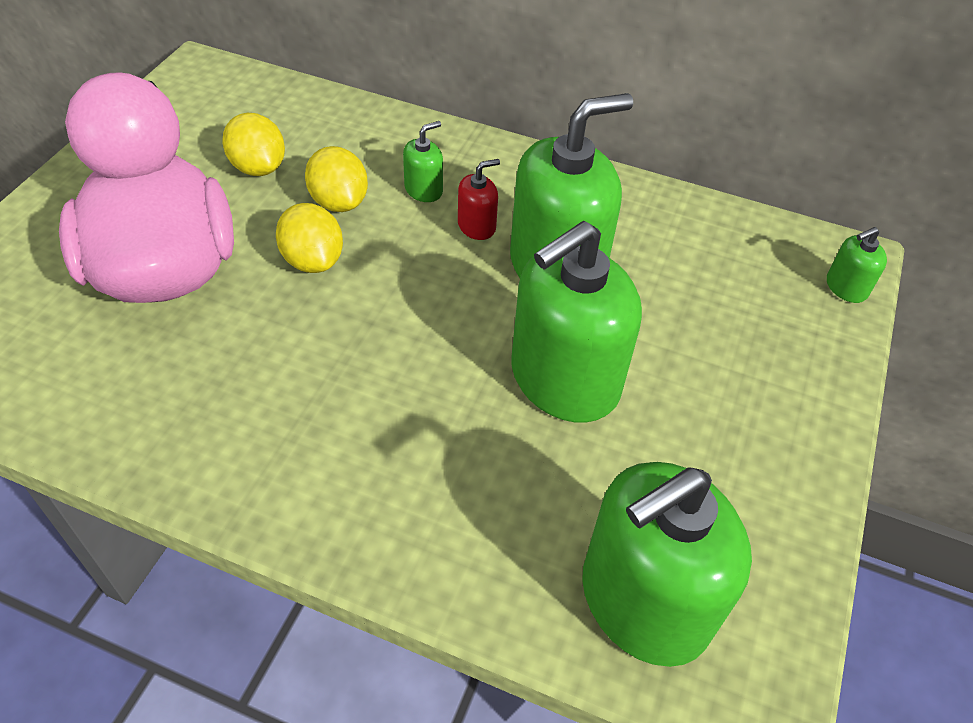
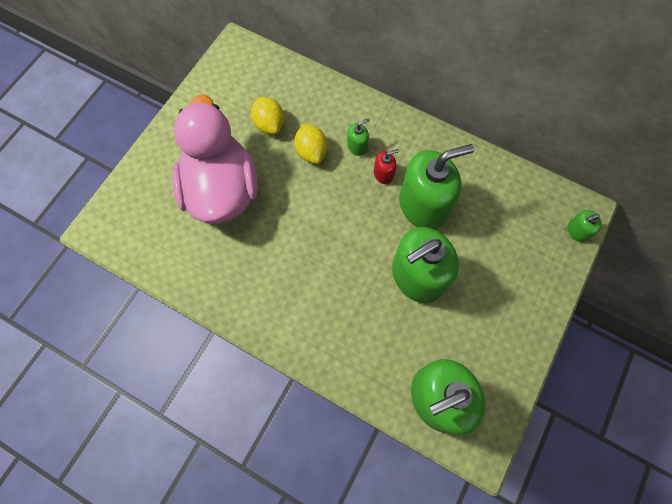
camera: 10 degrees right, 20 degrees up
yellow lemon [276,203,343,273] -> none

